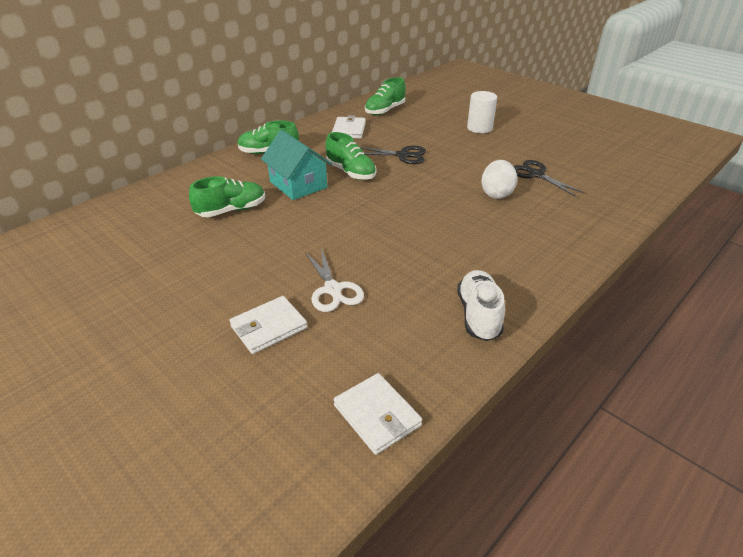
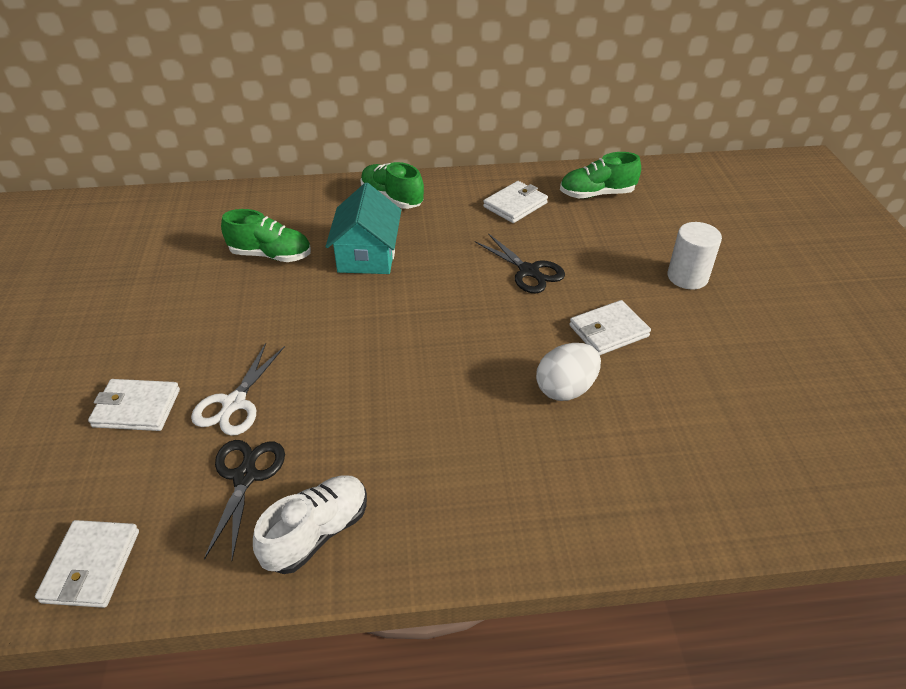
camera: 40 degrees right, 5 degrees up
green shoe [325,132,376,180] -> none
black scissors [513,160,585,197] -> black scissors moved to [204,440,285,560]
none -> white wallet [569,300,651,355]

